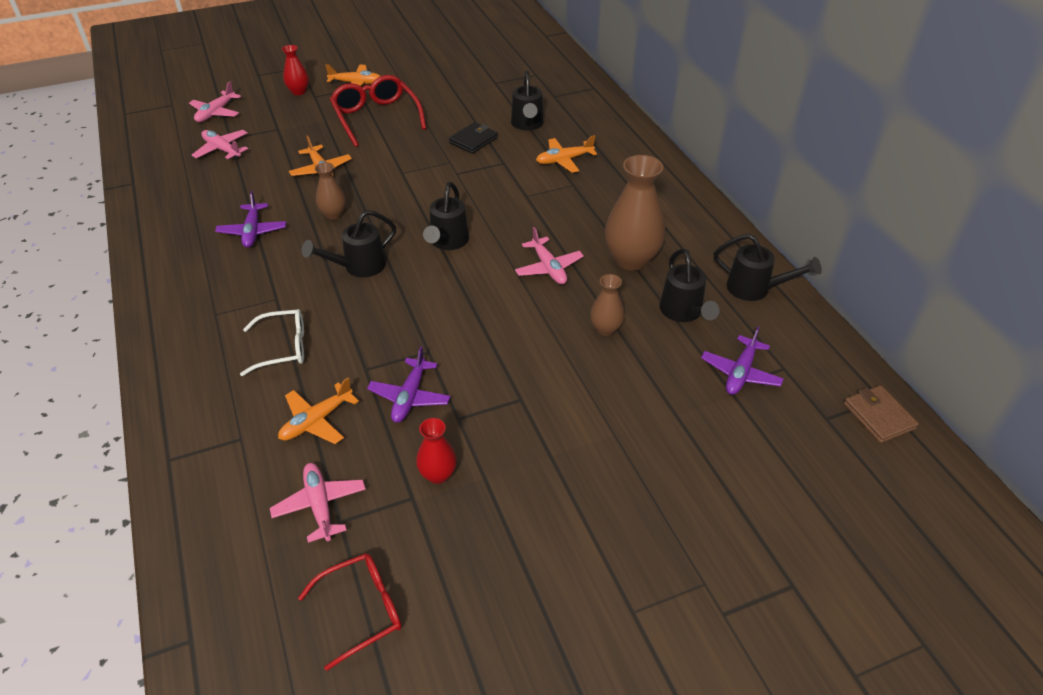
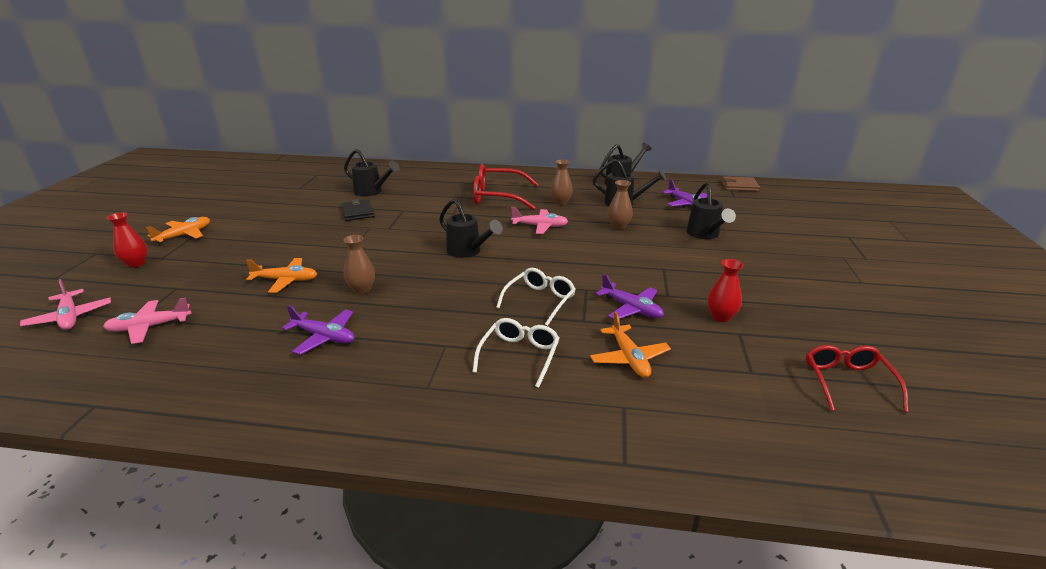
camera: 60 degrees left, 15 degrees down
pink plane [270,463,366,543] -> none
black watering can [301,210,396,278] -> black watering can moved to [686,182,736,239]
red glasses [330,75,427,147] -> red glasses moved to [473,164,538,210]
orange plane [536,135,597,173] -> none
brown vase [605,155,665,270] -> brown vase [550,159,573,205], size x0.53
none -> white glasses [496,268,576,326]

